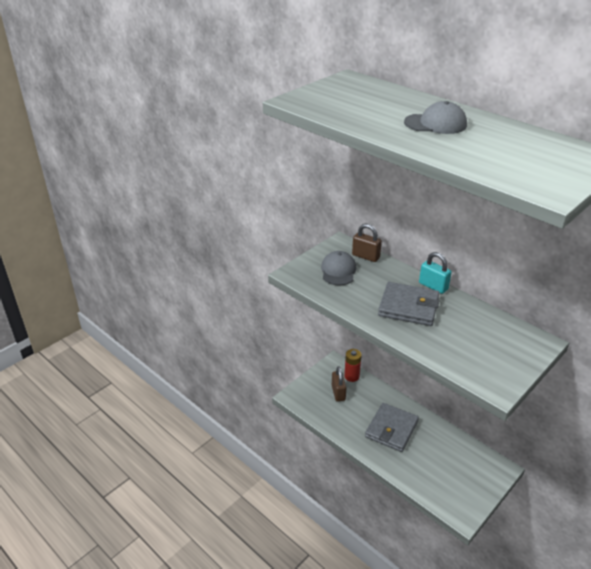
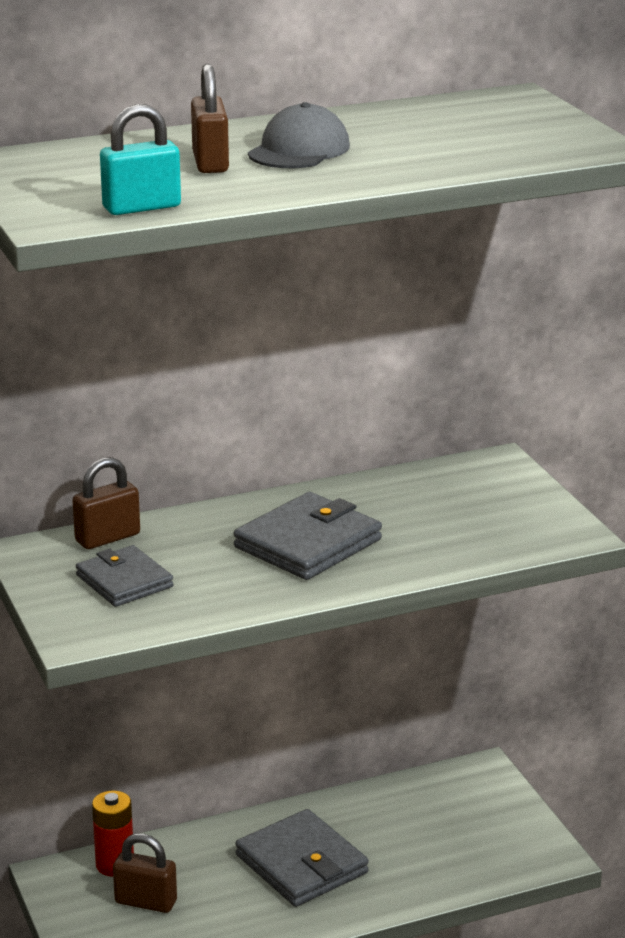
camera: 65 degrees left, 10 degrees down
grey cap [321,251,357,285] -> grey wallet [76,545,174,607]
turquoise padlock [419,252,452,294] -> turquoise padlock moved to [100,104,181,215]
none -> brown padlock [191,64,229,173]

